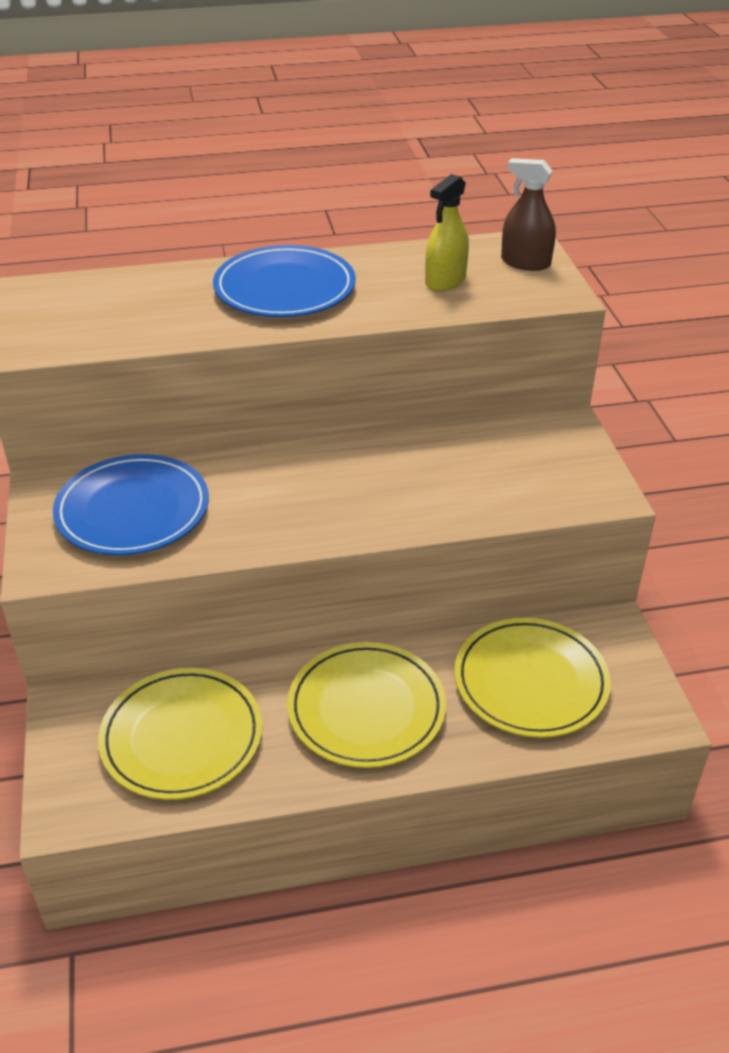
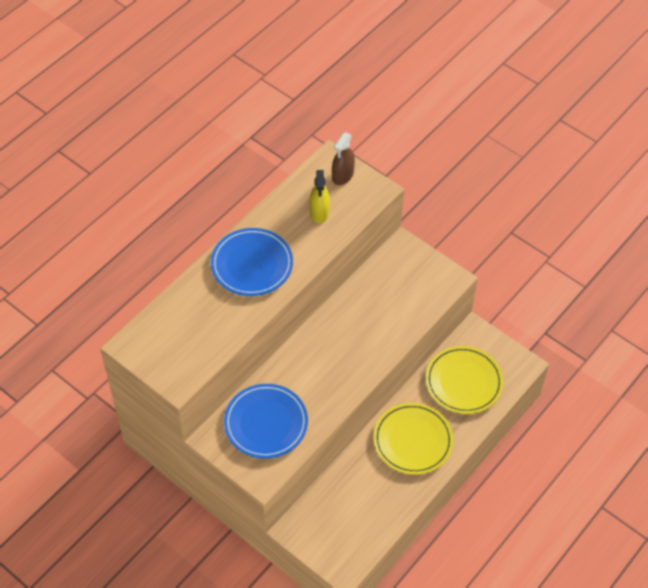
camera: 40 degrees left, 15 degrees up
yellow plate [98,668,262,800] -> none
brown spray bottle [501,158,556,271] -> brown spray bottle turned 45 degrees counterclockwise [332,133,355,185]

